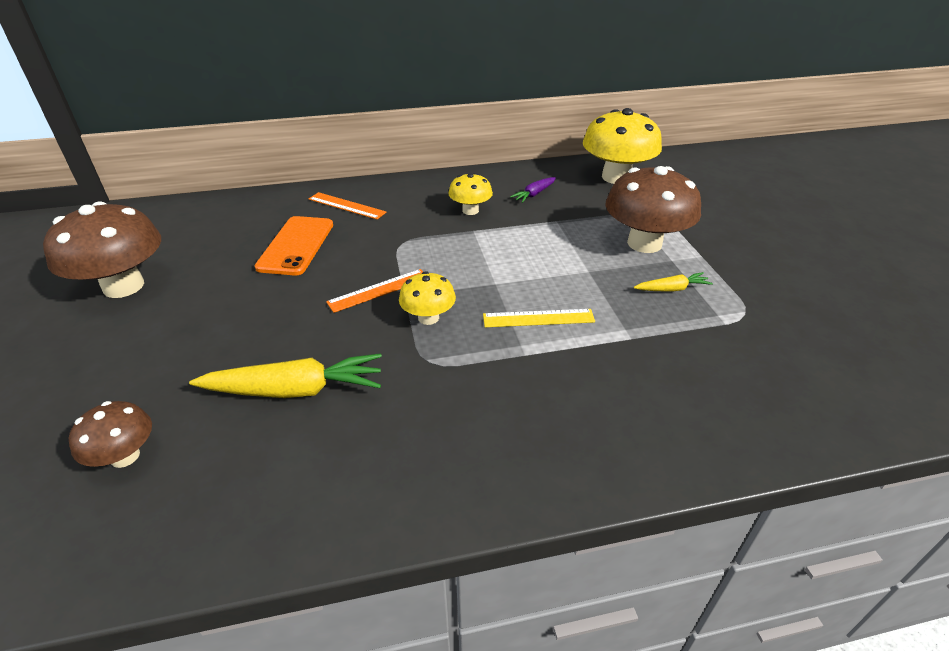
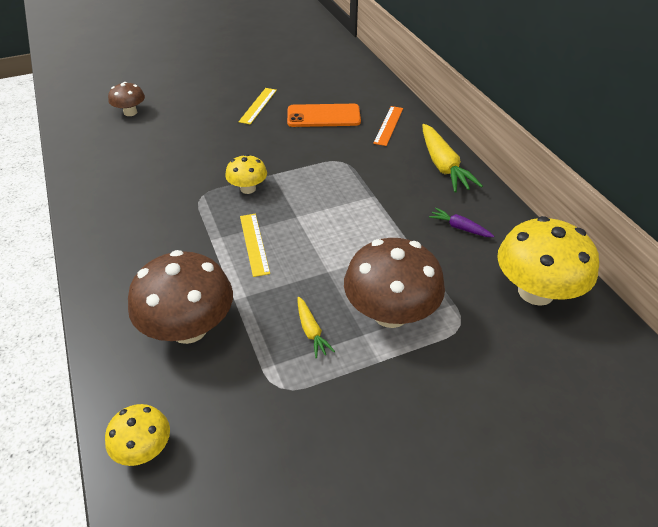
camera: 80 degrees right, 5 degrees up
brown mushroom [43,201,161,298] -> brown mushroom moved to [128,250,233,344]
yellow carrot [189,353,382,398] -> yellow carrot moved to [422,124,483,192]
orange ruler [326,269,423,313] -> none
yellow mushroom [448,173,493,215] -> yellow mushroom moved to [105,404,170,466]
none -> yellow ruler [238,88,277,124]

